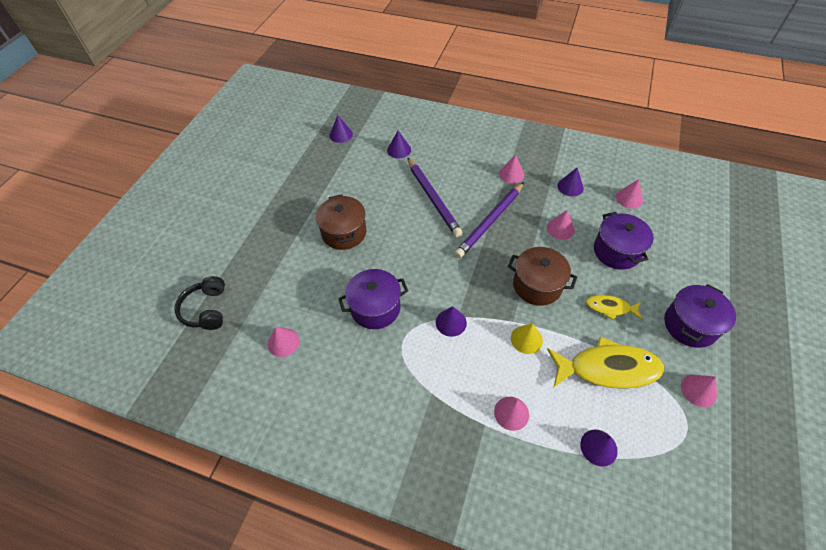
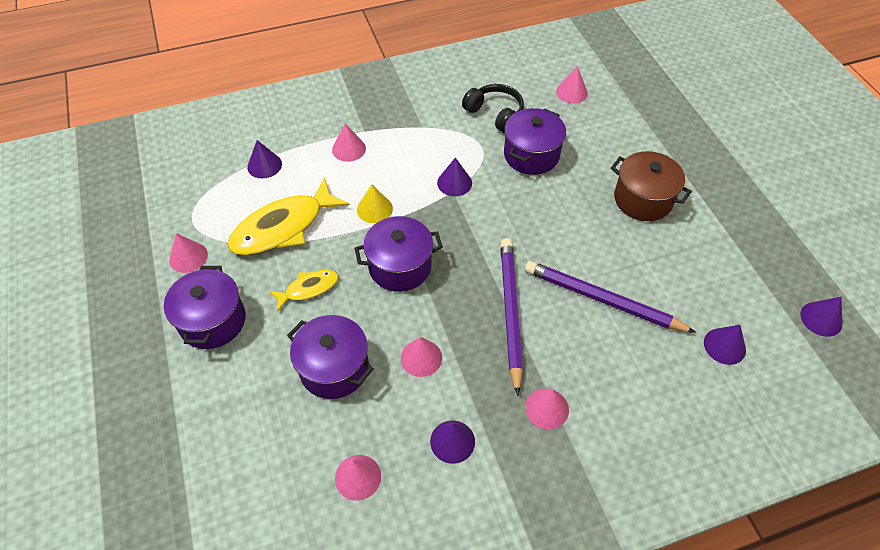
camera: 140 degrees right, 0 degrees up
black headphones [174,276,225,330] -> black headphones moved to [462,84,524,133]
brown pot [508,247,577,306] -> purple pot [354,216,443,292]

